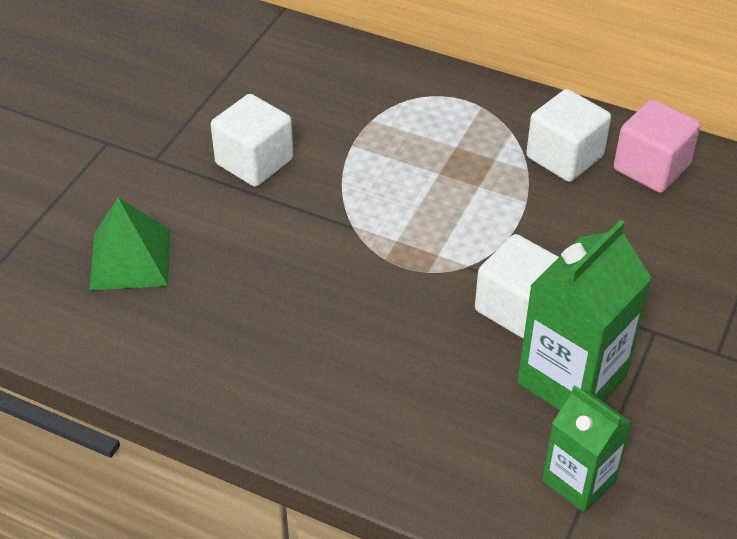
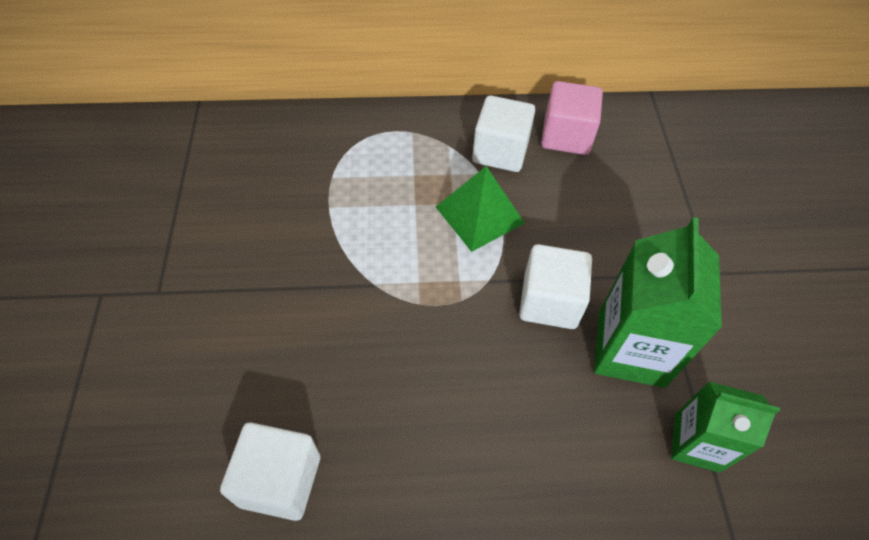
camera: 30 degrees left, 10 degrees up
green pyramid [89,198,170,291] -> green pyramid moved to [436,166,525,252]
white cube [211,94,294,187] -> white cube moved to [220,423,320,521]

